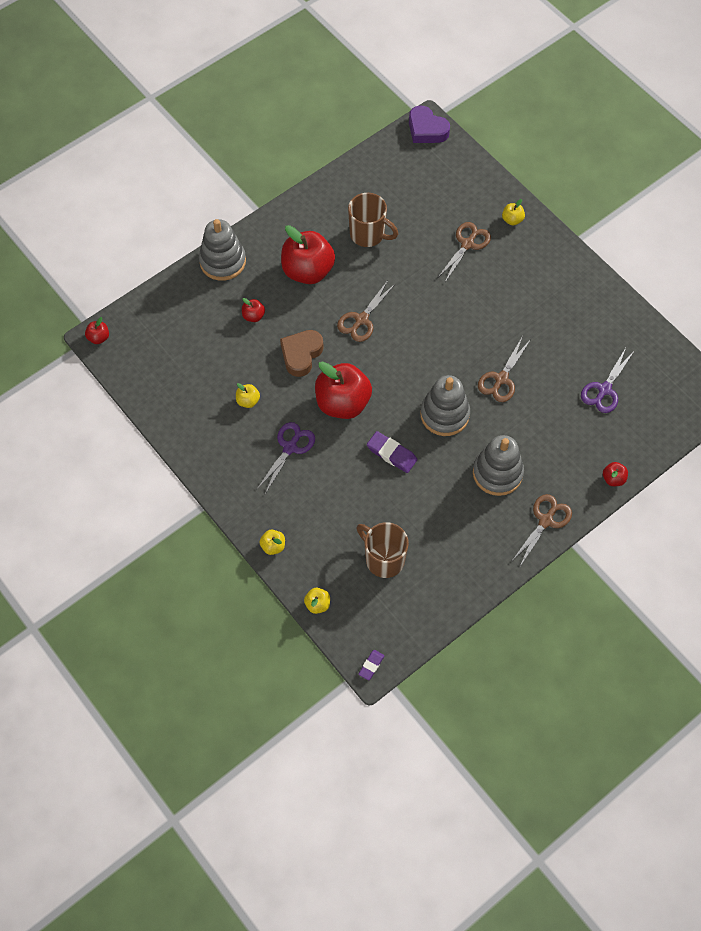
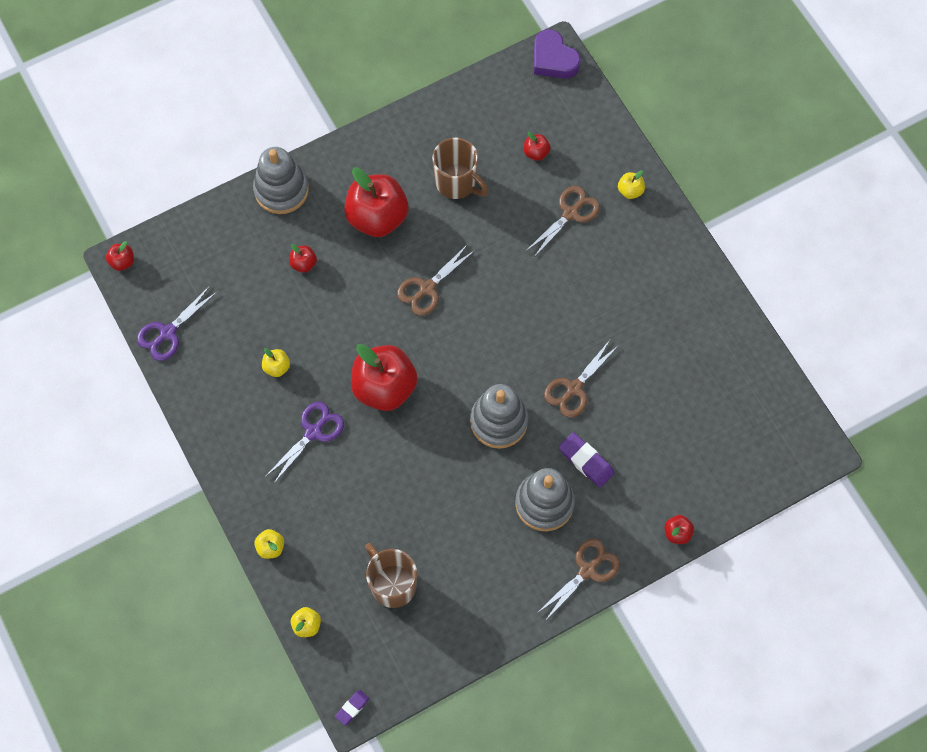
camera: 10 degrees right, 5 degrees up
brown heart [280,330,324,377] -> none
purple eraser [367,431,417,473] -> purple eraser moved to [559,432,615,488]
purple scissors [581,348,635,413] -> purple scissors moved to [137,286,217,361]
none -> red apple [524,132,551,161]

